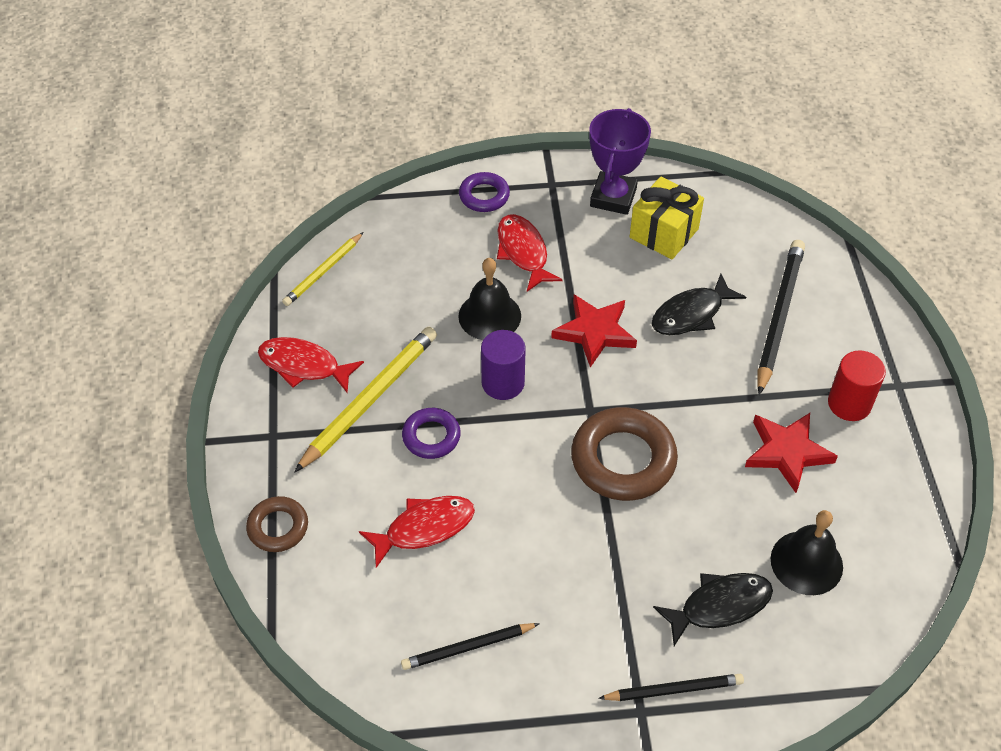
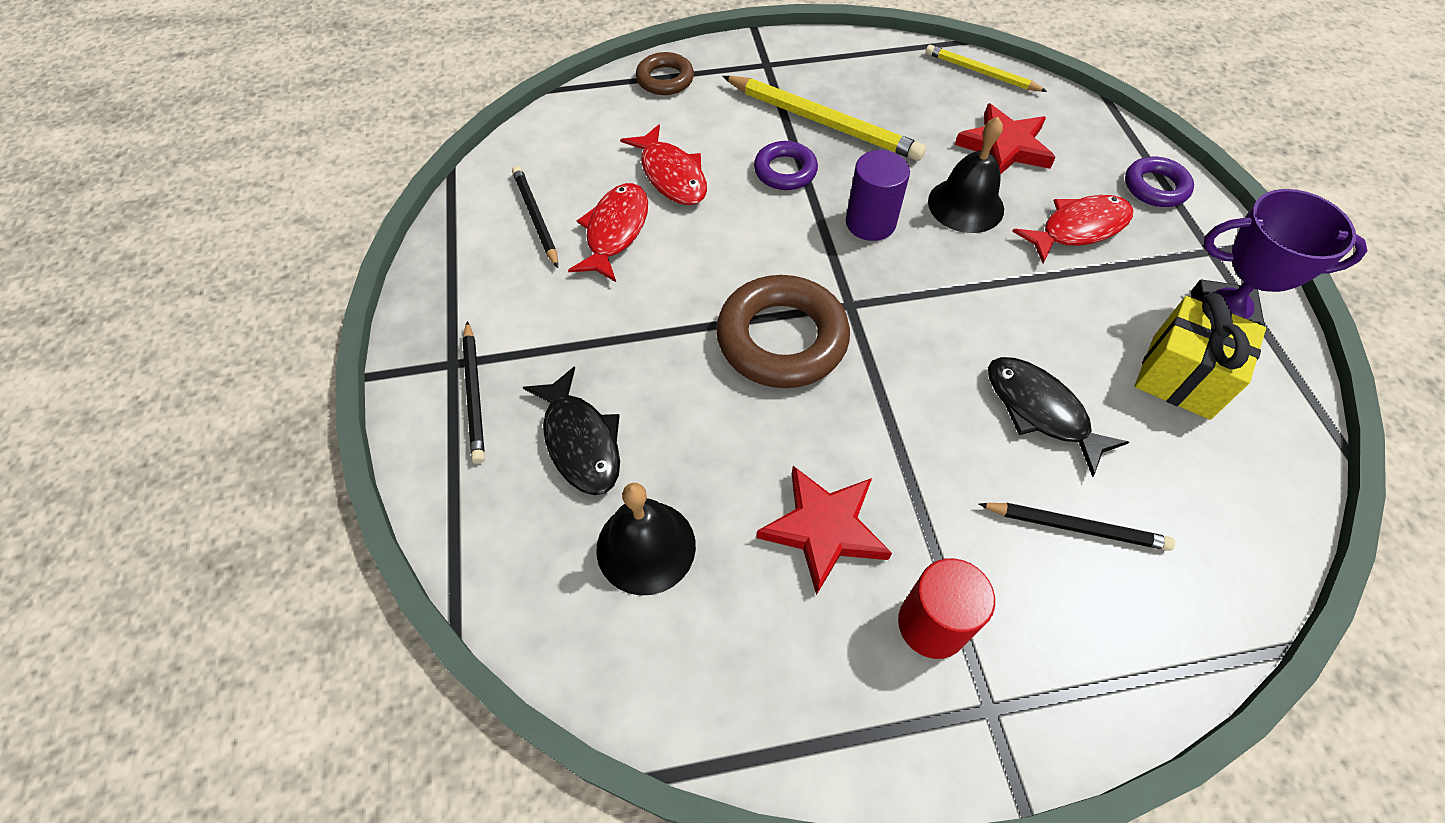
camera: 85 degrees right, 5 degrees up
red fish [258,337,364,393] -> red fish moved to [568,183,648,282]
red star [551,294,637,367] -> red star moved to [955,103,1056,175]
black pencil [758,240,805,395] -> black pencil [979,503,1175,551], size x0.60

